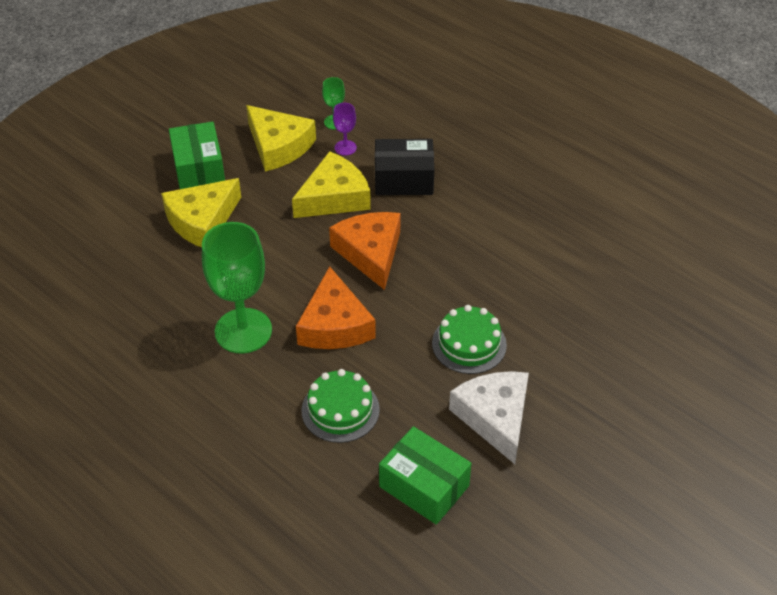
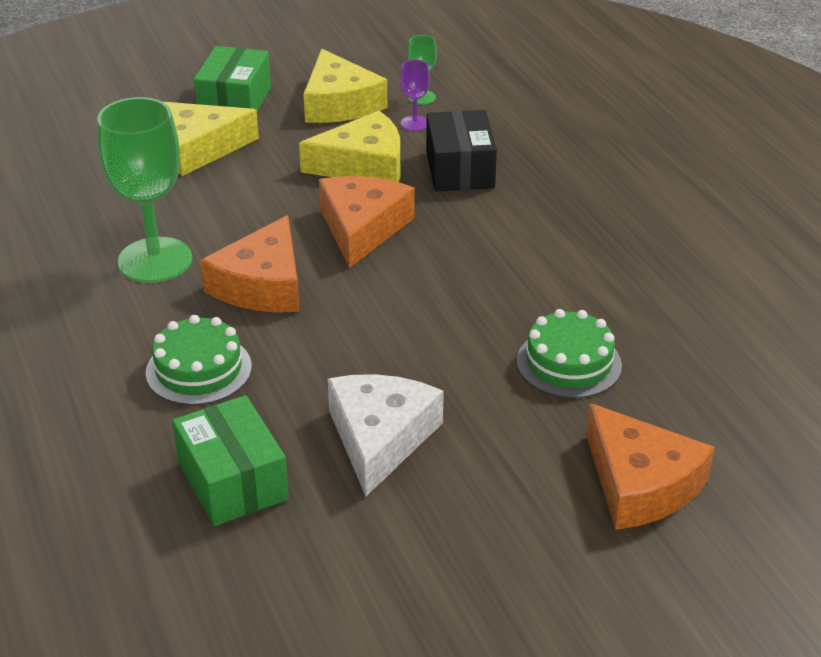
camera: 25 degrees right, 10 degrees down
black box [375,139,434,195] -> black box turned 60 degrees clockwise [426,110,497,191]
green cake [432,305,507,374] -> green cake moved to [517,309,622,398]
none -> orange cheese [586,403,715,530]

